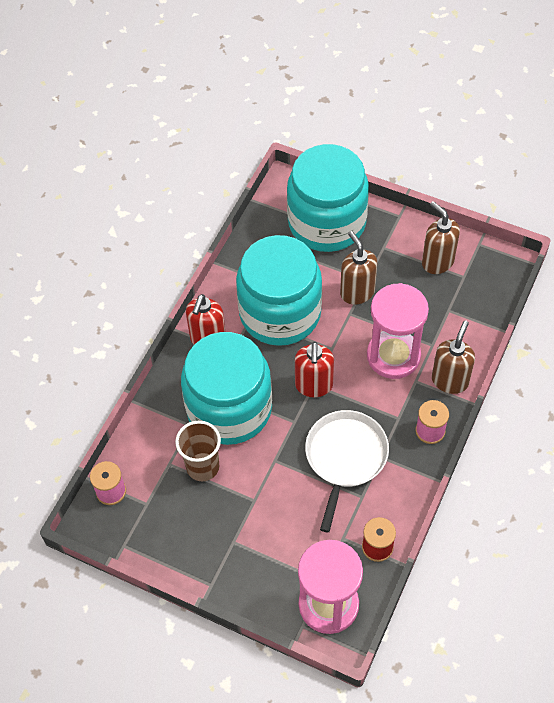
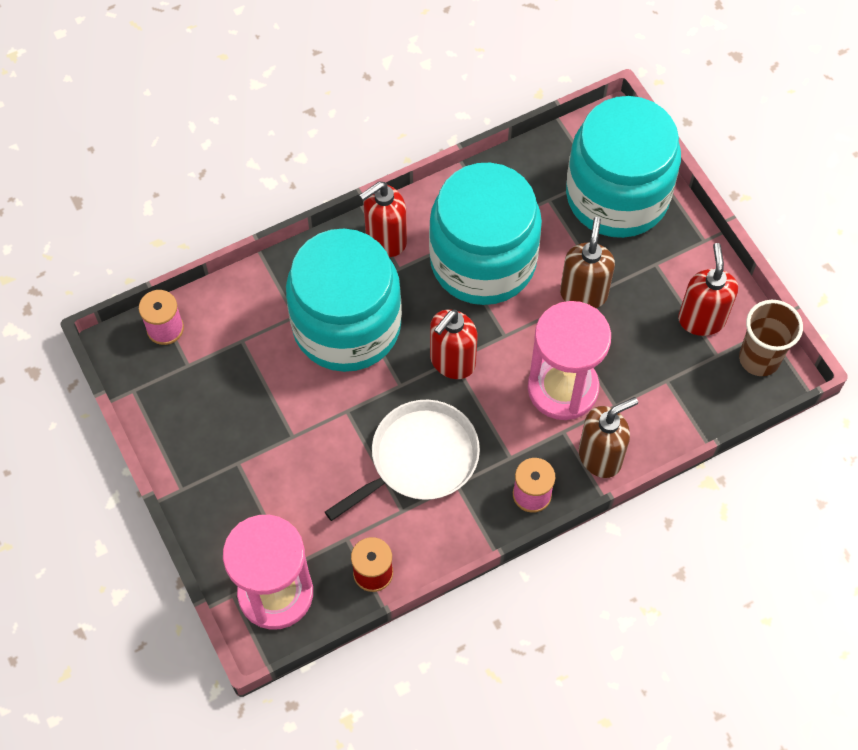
camera: 35 degrees right, 5 degrees up
brown cup [175,420,221,481] -> brown cup moved to [739,300,803,376]
brown soap dispenser [422,201,460,274] -> red soap dispenser [678,243,738,336]

